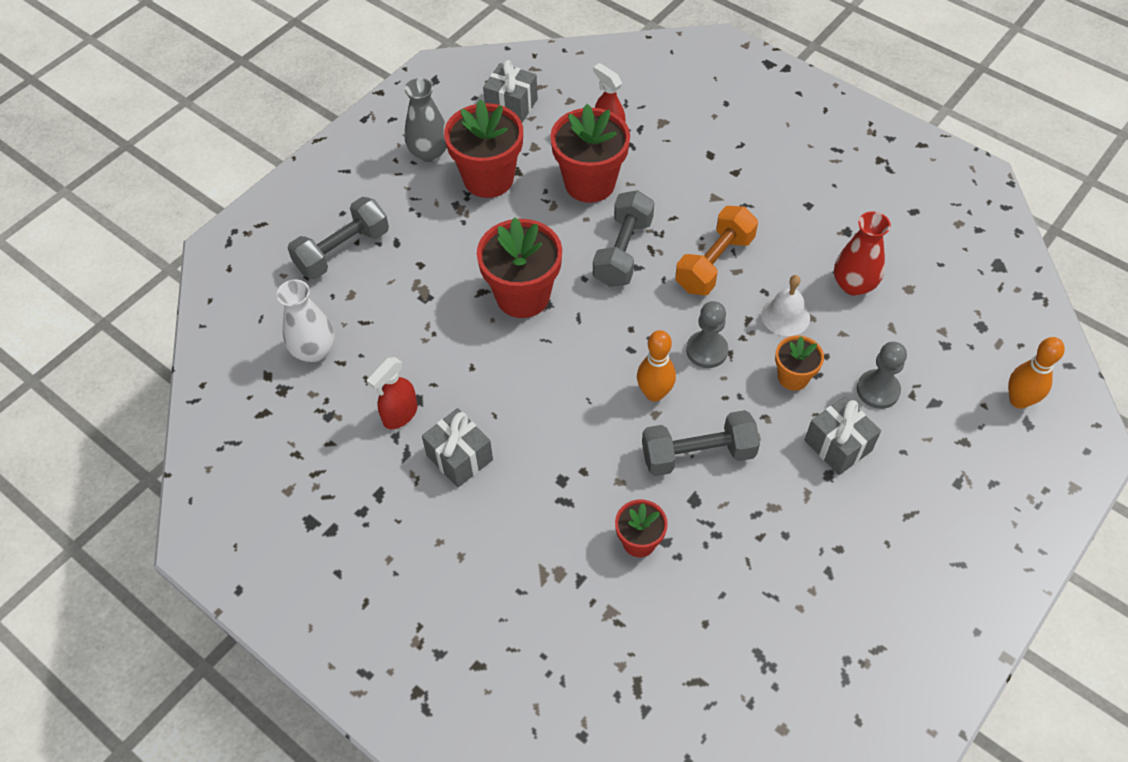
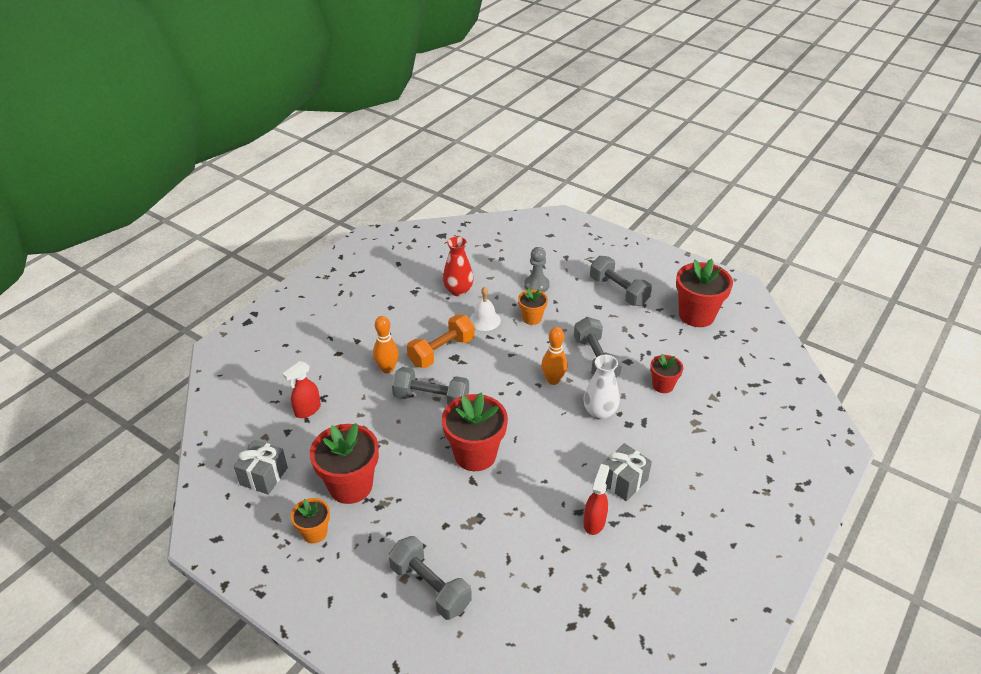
camera: 95 degrees left, 15 degrees down
white vase [277,280,335,362] -> white vase moved to [583,355,620,420]
red spray bottle [367,357,417,429] -> red spray bottle turned 105 degrees counterclockwise [583,464,609,535]
grey vase [404,78,447,162] -> orange flower pot [291,498,330,543]
red flower pot [550,104,630,203] -> red flower pot moved to [676,259,733,327]
orange dumbbell [675,206,758,295] -> orange dumbbell turned 75 degrees counterclockwise [407,314,475,368]
grey pawn [686,301,728,368] -> none
grey gift [805,396,881,475] -> none
orange bowling pin [1008,337,1065,409] -> orange bowling pin moved to [373,316,399,374]
none -> grey dumbbell [590,256,652,306]

